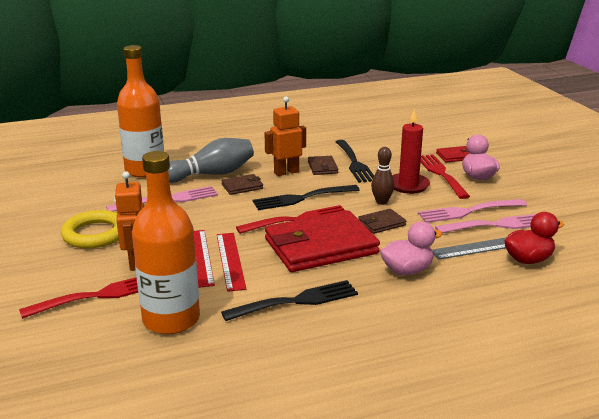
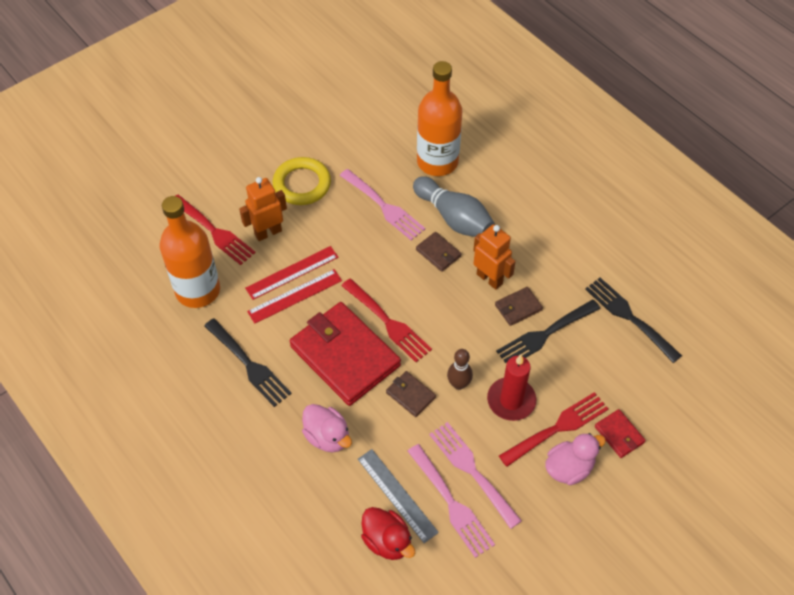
camera: 70 degrees right, 30 degrees up
black fork [253,185,360,210] -> black fork moved to [585,278,682,363]

